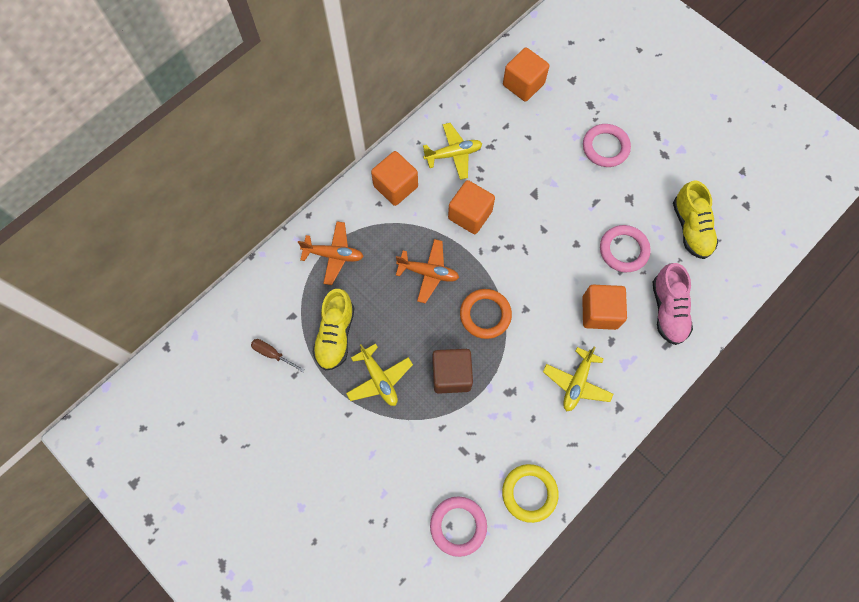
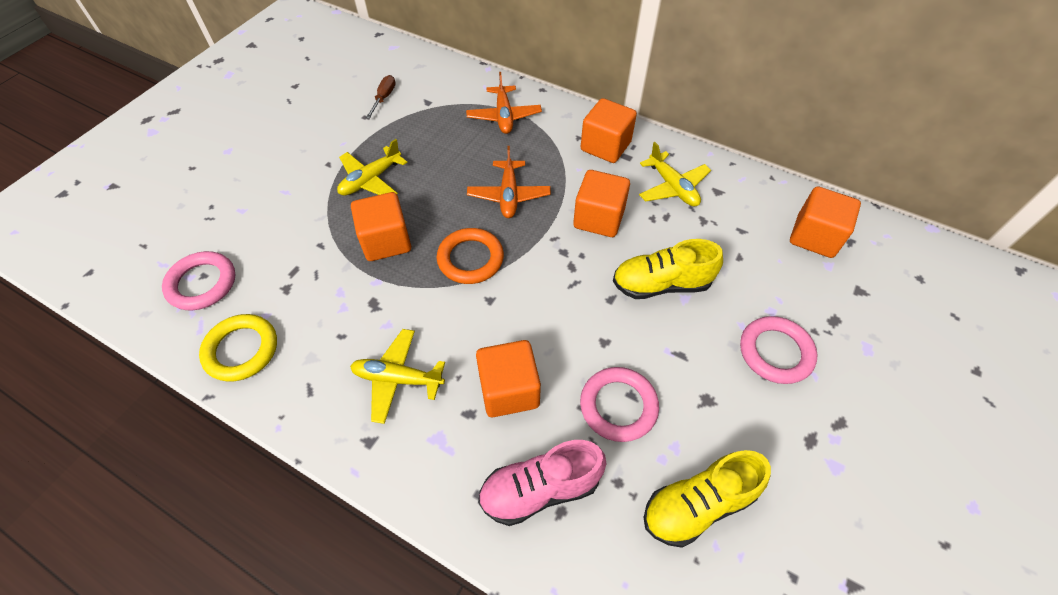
camera: 75 degrees right, 15 degrees down
yellow shoe [313,289,354,371] -> yellow shoe moved to [613,239,723,299]
brown cube [432,349,473,394] -> orange cube [351,192,411,261]

